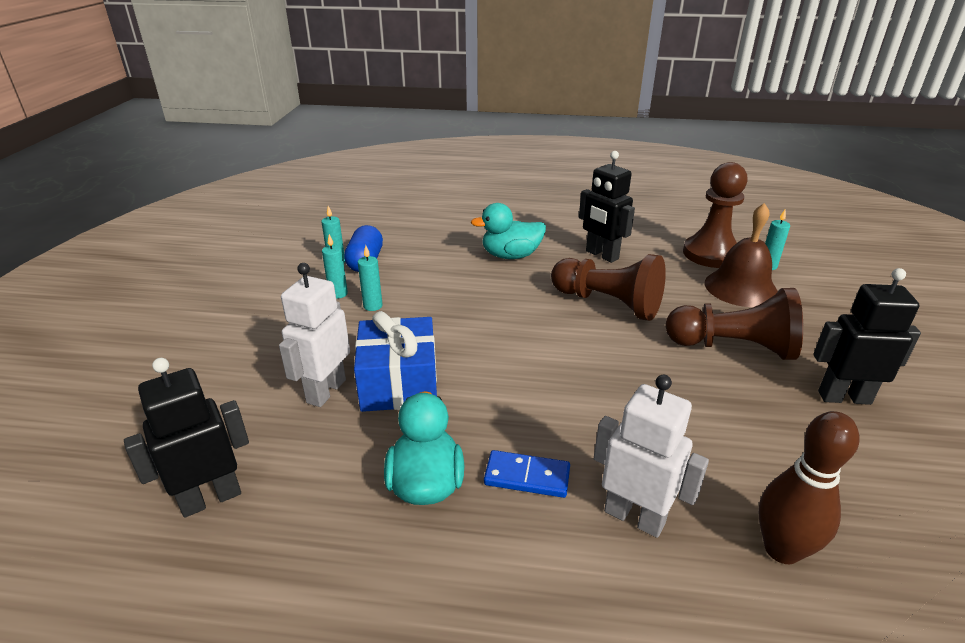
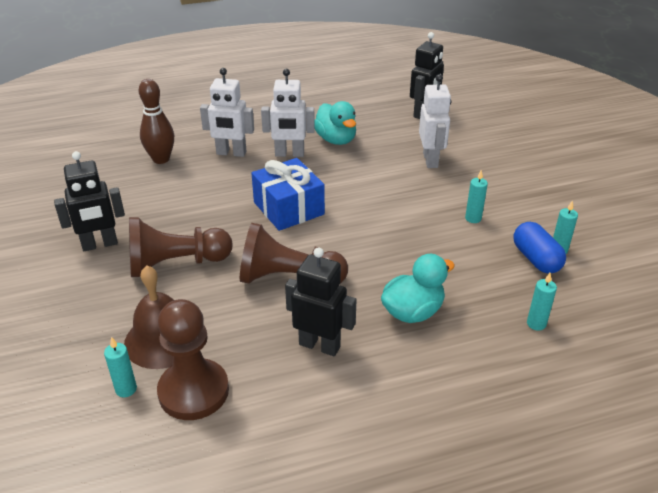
camera: 155 degrees right, 5 degrees up
turquoise candle [322,234,348,299] -> turquoise candle moved to [527,273,557,331]
blue gift [354,311,437,412] -> blue gift moved to [251,158,325,231]
blue domino [484,450,570,498] -> white robot [261,69,315,157]

